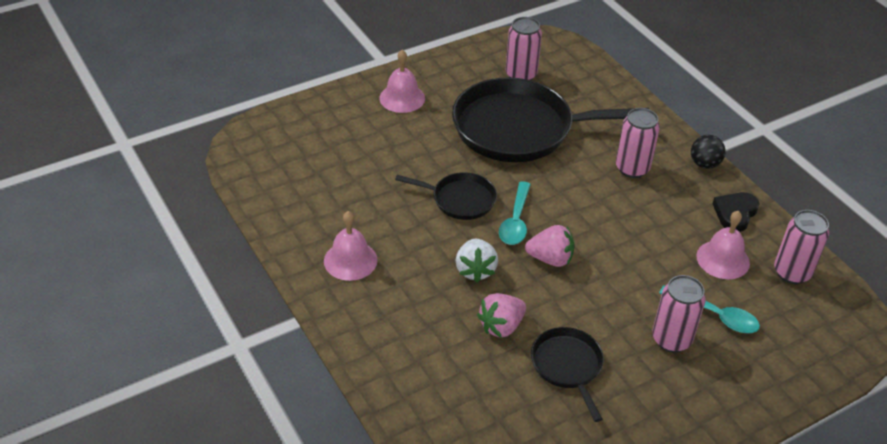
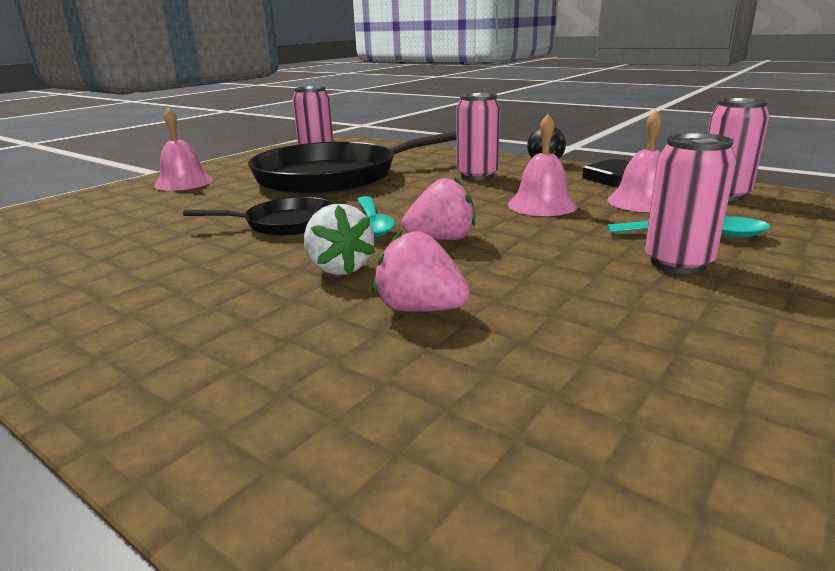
camera: 20 degrees left, 20 degrees down
pink bell [324,211,378,281] -> pink bell moved to [508,114,578,216]
pink strawberry [477,293,526,338] -> pink strawberry turned 90 degrees clockwise [373,230,470,312]
black pan [531,327,604,422] -> none

